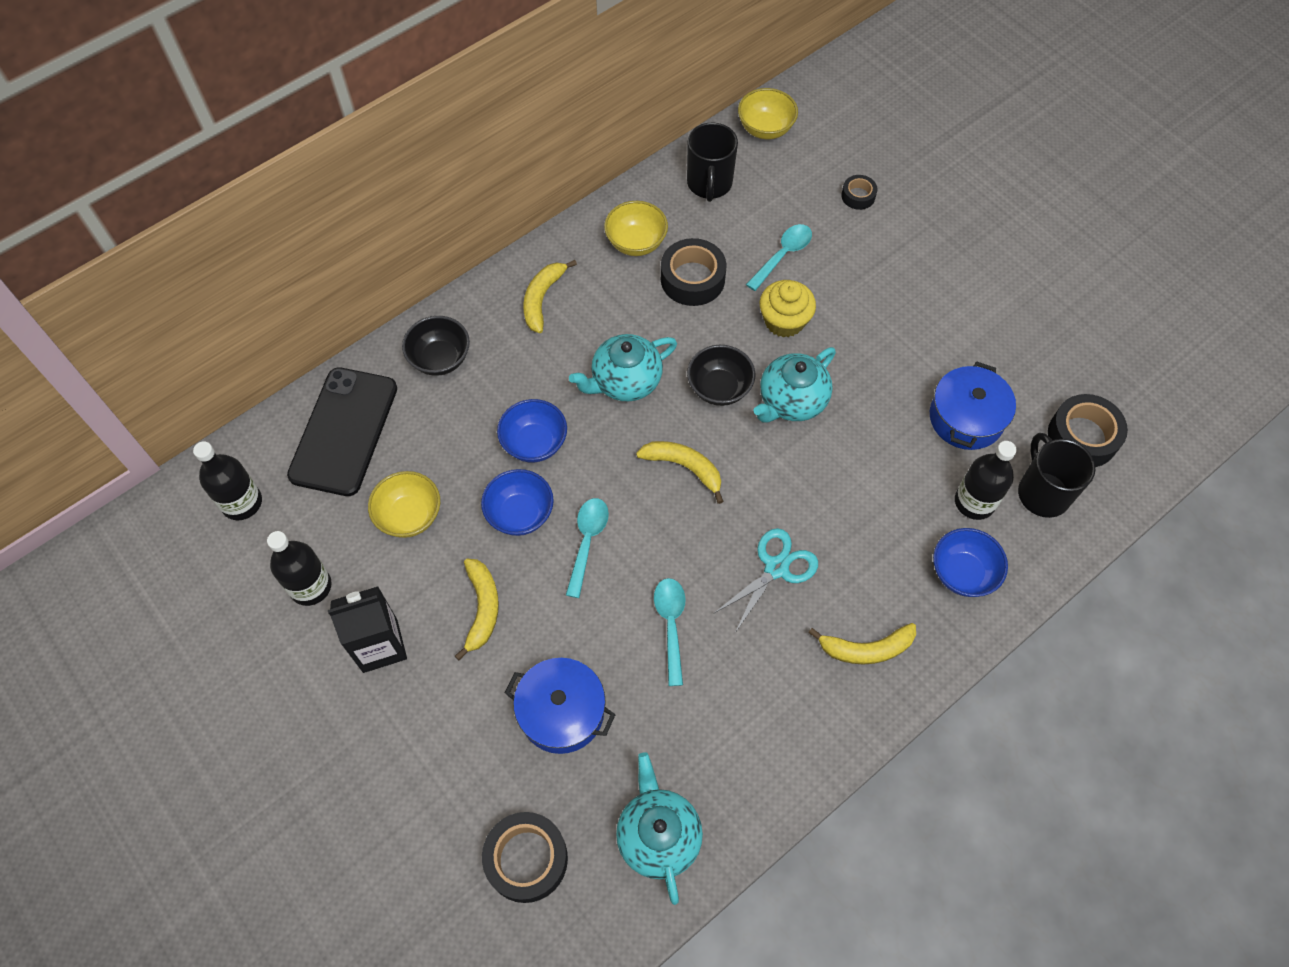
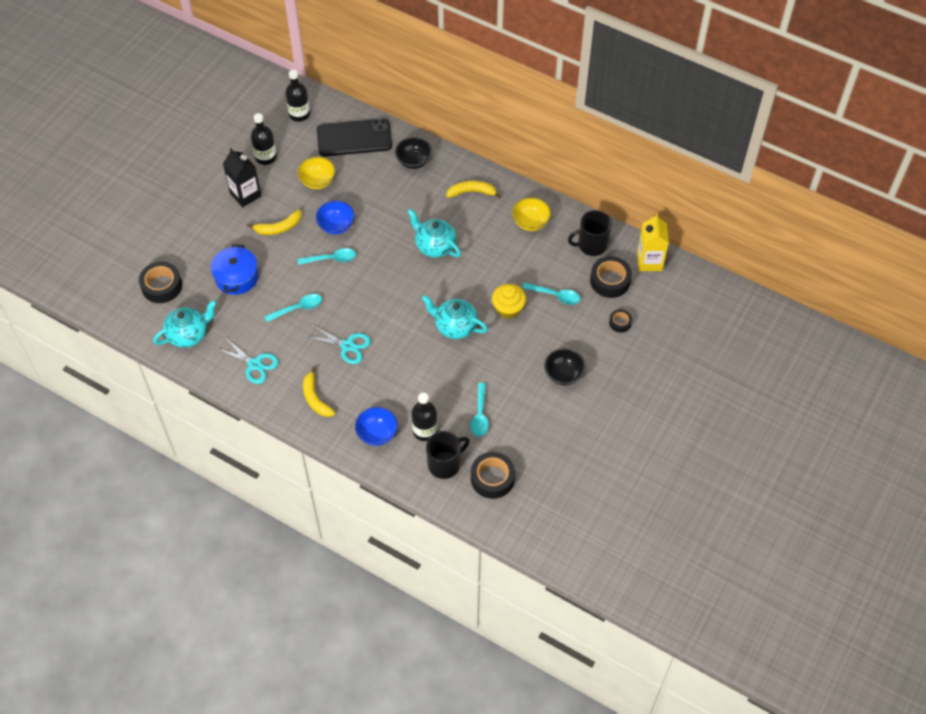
camera: 70 degrees right, 5 degrees down
blue bowl [497,399,567,463] -> none
yellow banana [636,441,724,504] -> none
black tape [661,238,727,306] -> black tape moved to [590,256,632,298]
black bowl [687,345,755,406] -> black bowl moved to [544,348,586,385]
yellow bowl [738,88,798,139] -> yellow carton [637,213,669,271]
blue pot [930,362,1016,450] -> turquoise spoon [470,383,489,437]
none -> turquoise scissors [215,336,279,384]

